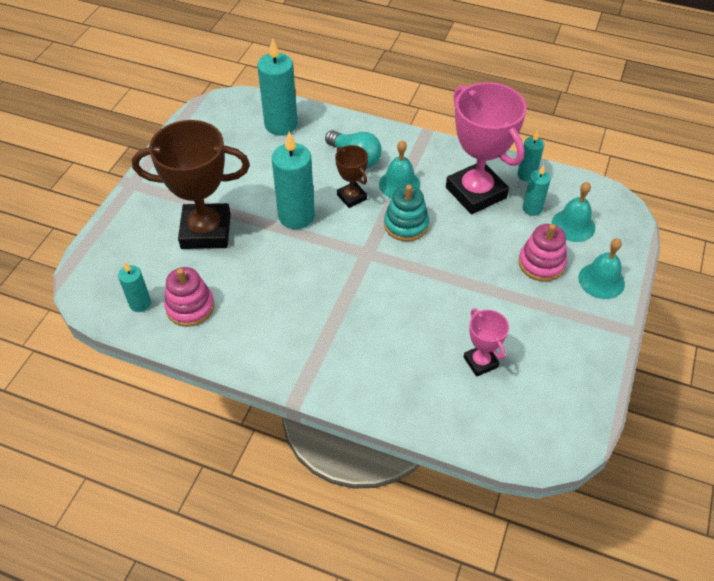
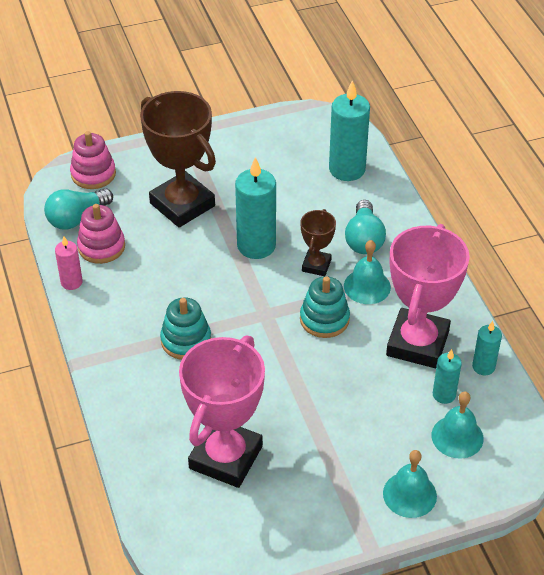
camera: 50 degrees right, 5 degrees down
turquoise candle [118,262,151,312] -> turquoise light bulb [44,188,113,230]
pink trophy [464,308,509,377] -> pink trophy [179,335,265,488], size x2.02
pink stacking toy [518,224,567,281] -> pink stacking toy moved to [70,131,116,189]
none -> pink candle [55,236,83,290]
none -> turquoise stacking toy [160,297,211,360]

